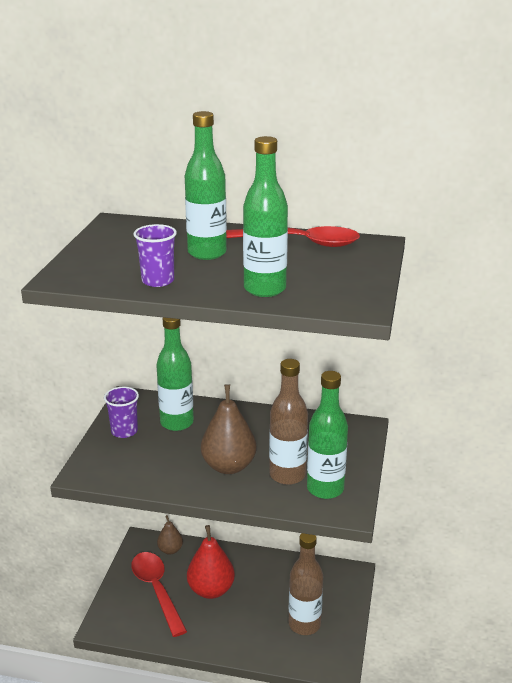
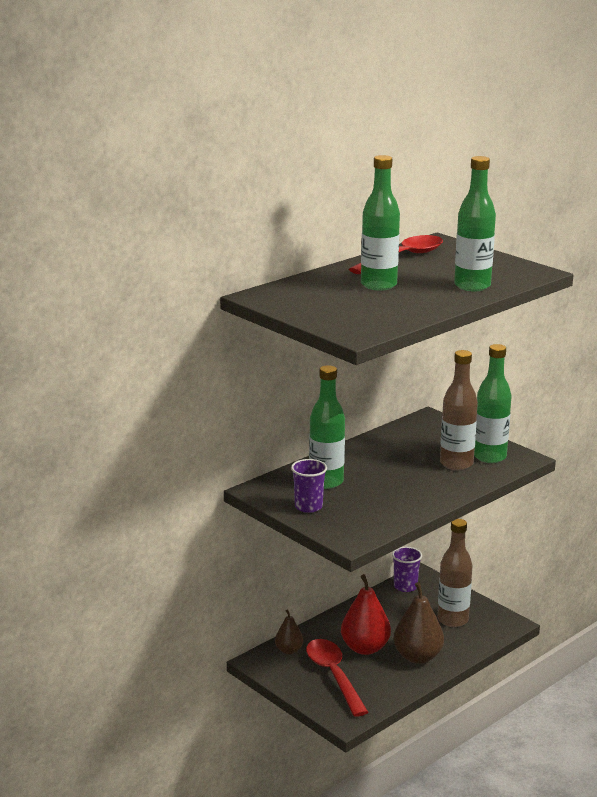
camera: 55 degrees left, 5 degrees down
red spoon [131,552,187,637] -> red spoon turned 60 degrees clockwise [306,639,368,717]
purple cup [133,224,177,287] -> purple cup moved to [392,547,422,592]
brown pear [201,384,257,474] -> brown pear moved to [393,582,444,664]

